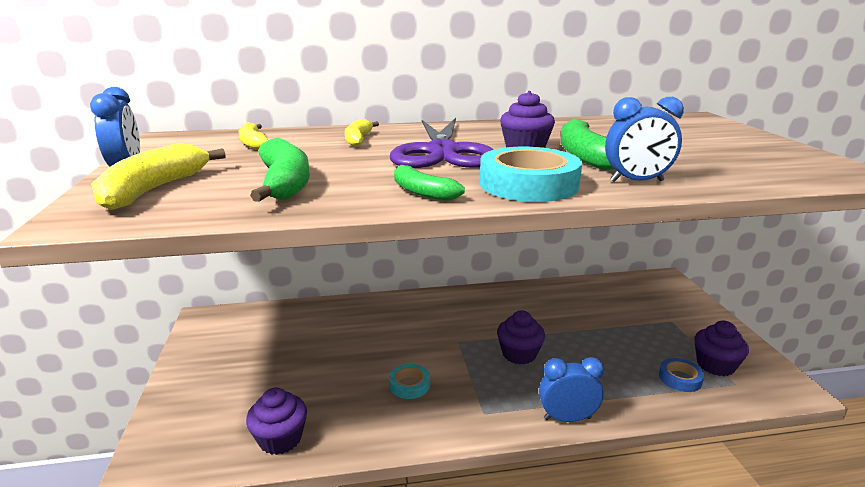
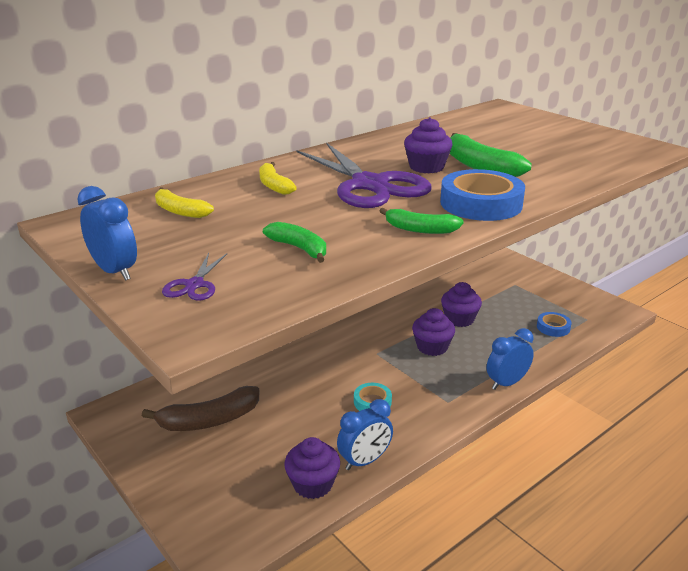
camera: 30 degrees left, 5 degrees up
yellow banana [91,143,226,210] -> purple scissors [162,253,227,301]
green banana [250,137,310,202] -> green banana [263,222,326,263], size x0.62
turquoise tape [480,147,582,202] -> blue tape [440,169,525,221]
blue clock [605,97,684,182] -> blue clock moved to [337,399,393,470]
purple cupcake [694,321,749,376] -> purple cupcake moved to [441,282,482,327]
none -> brown banana [142,386,259,431]

